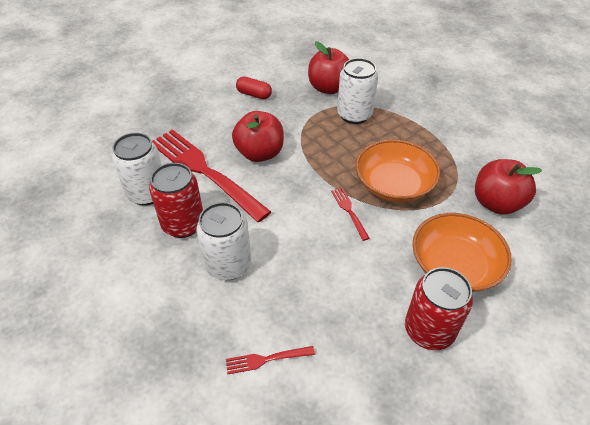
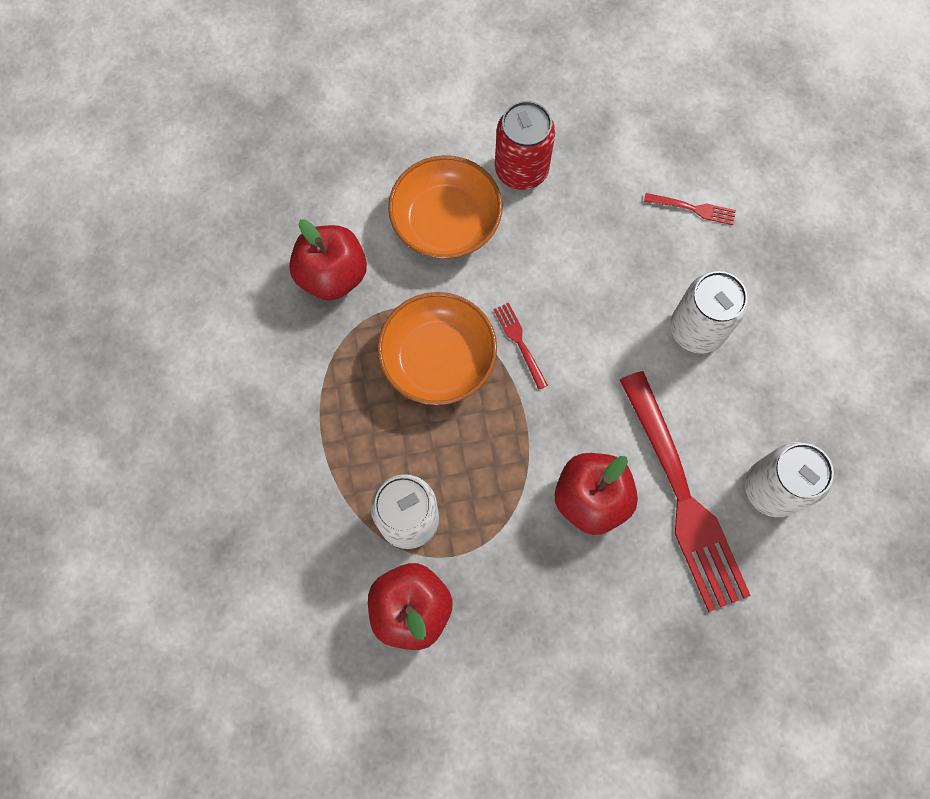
camera: 155 degrees left, 25 degrees up
red can [149,163,203,238] -> none
red capsule [236,77,272,99] -> none
red fork [331,188,370,241] -> red fork turned 150 degrees clockwise [494,303,548,390]

